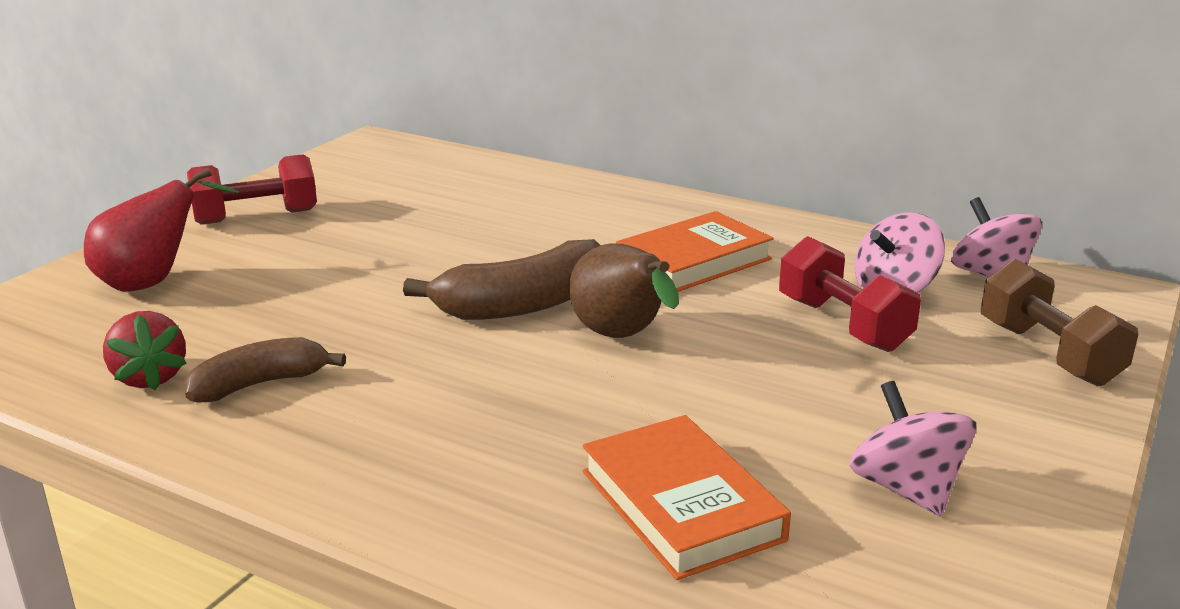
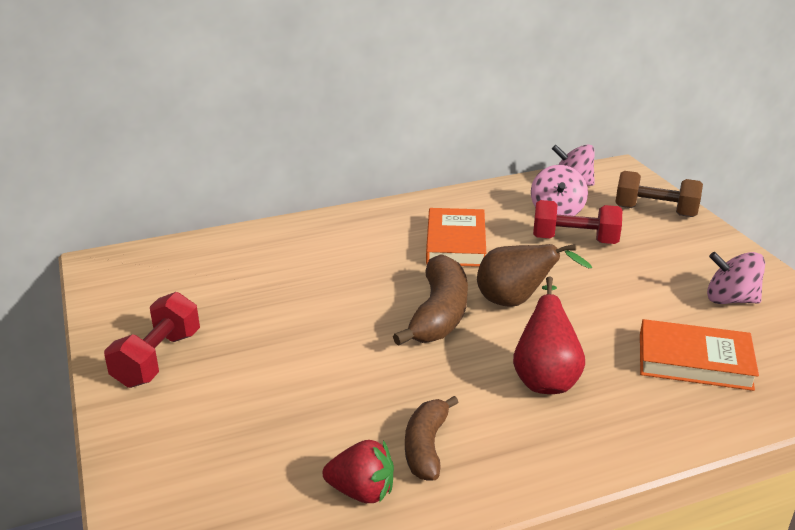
camera: 50 degrees left, 5 degrees up
red pear [84,168,239,292] -> red pear moved to [513,276,585,394]

